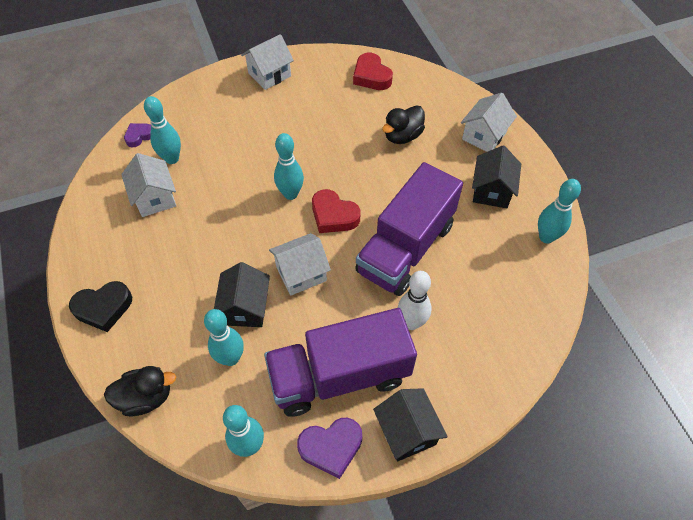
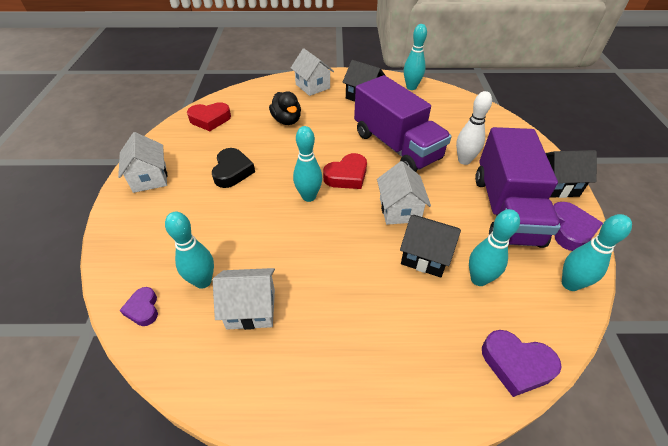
camera: 70 degrees left, 10 degrees down
black heart [69,281,132,332] -> black heart moved to [212,148,255,188]
black duck [104,366,176,416] -> purple heart [482,330,562,397]

